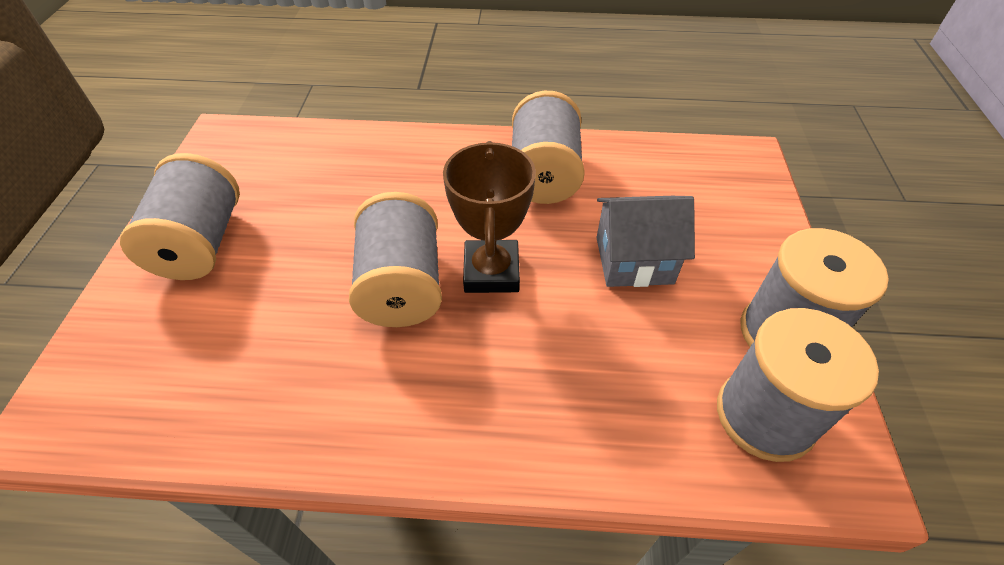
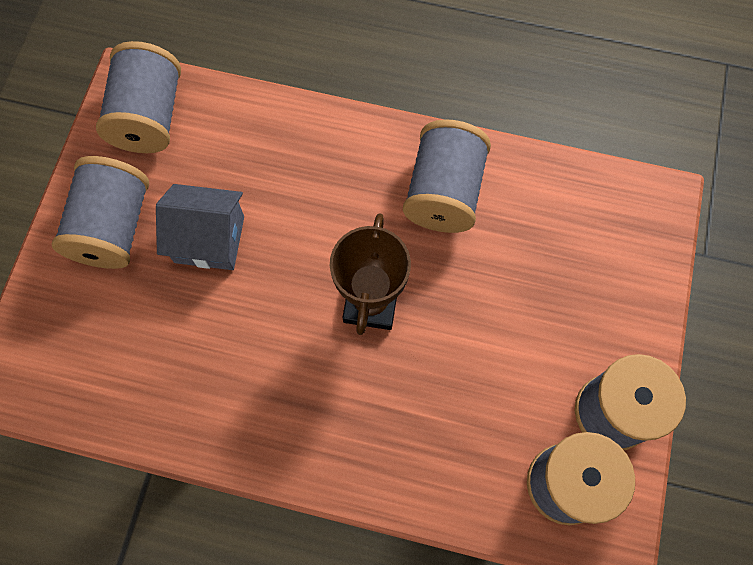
camera: 10 degrees right, 20 degrees up
grey spool [349,192,442,327] -> grey spool moved to [96,41,181,153]
grey house [596,196,695,287] -> grey house moved to [156,184,244,270]

